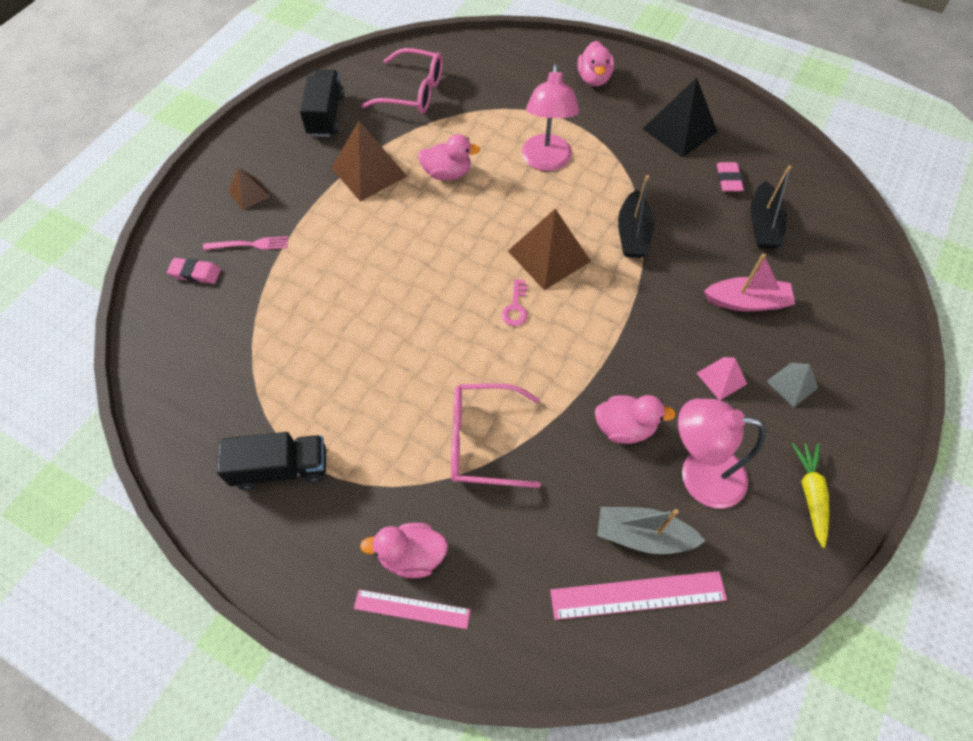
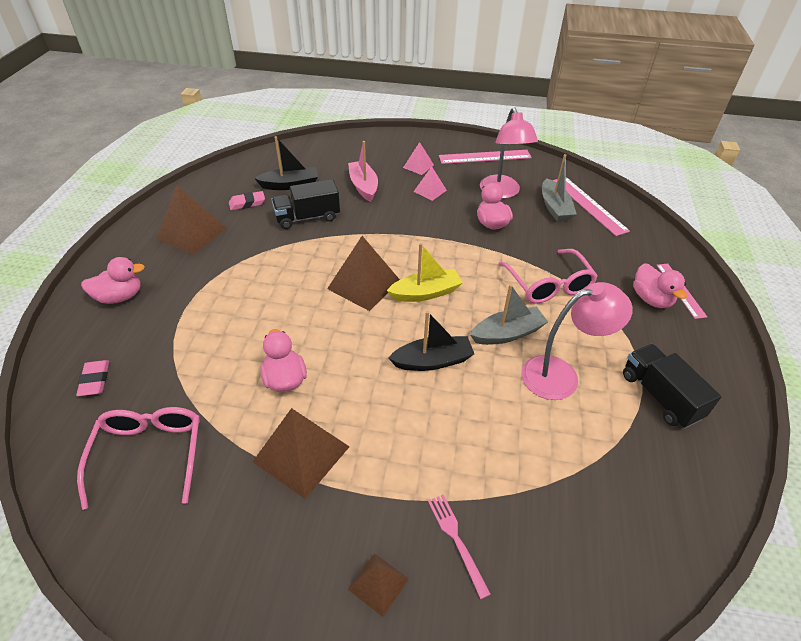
camera: 110 degrees left, 15 degrees down
pink eraser [167,258,221,284] -> pink eraser moved to [76,360,109,396]
black truck [300,70,344,137] -> black truck moved to [272,179,340,229]
pink key [502,279,528,326] -> yellow boat [387,243,463,302]
pink lamp [522,63,579,171] -> pink lamp moved to [521,282,633,400]
black boat [618,175,654,258] -> black boat moved to [388,311,474,371]
black pyramid [643,77,718,158] -> brown pyramid [157,185,227,255]
grey pyramid [767,363,818,407] -> pink pyramid [403,142,434,175]
yellow carrot [792,443,829,548] -> pink ruler [439,150,532,164]
none -> grey boat [470,284,548,345]

